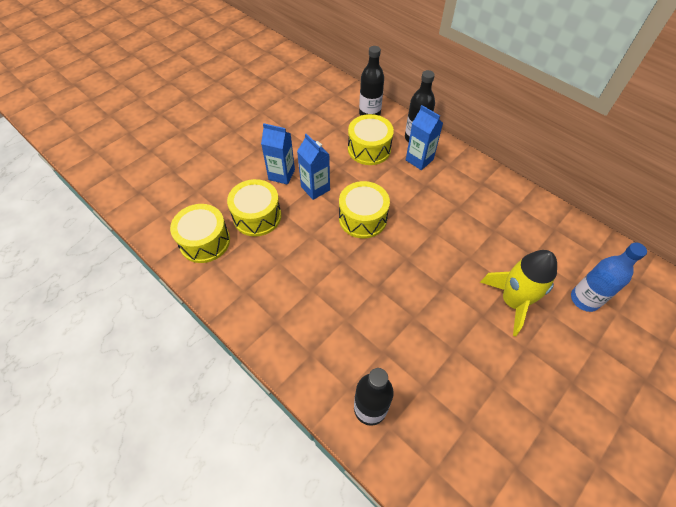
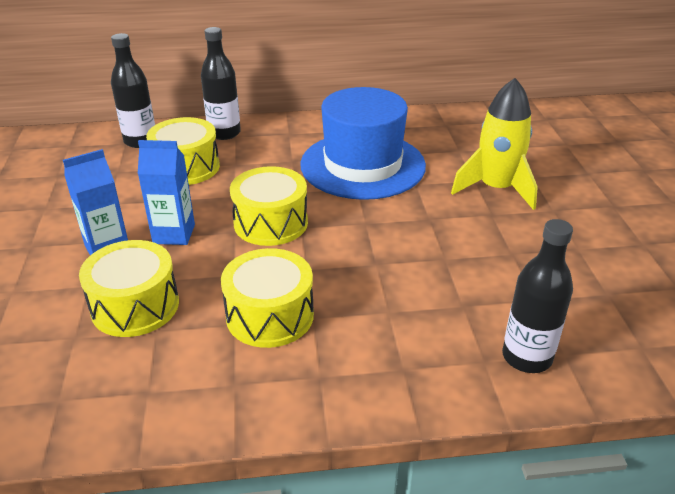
camera: 50 degrees left, 20 degrees down
yellow drum [170,204,230,263] -> yellow drum moved to [221,248,314,348]
blue carton [406,105,443,170] -> none
blue bottle [571,243,647,312] -> none
none -> blue hat [300,87,426,200]

